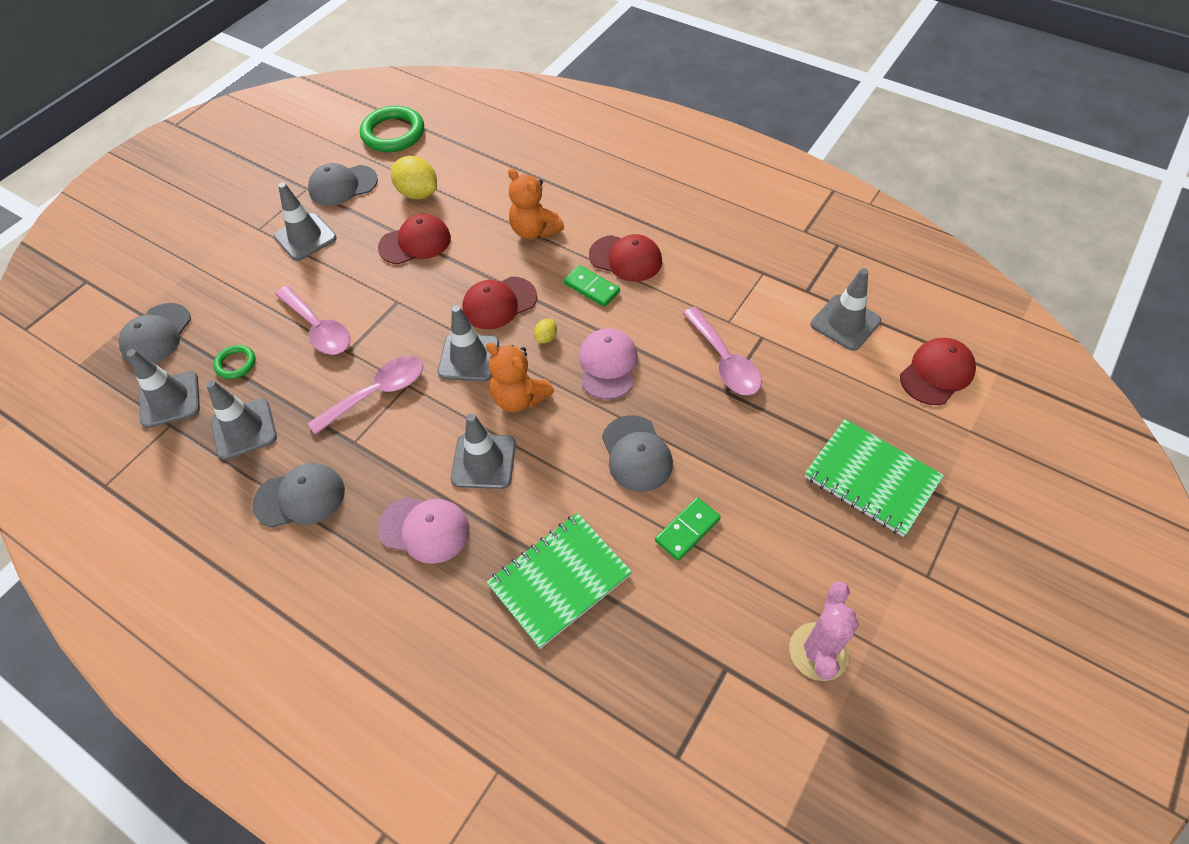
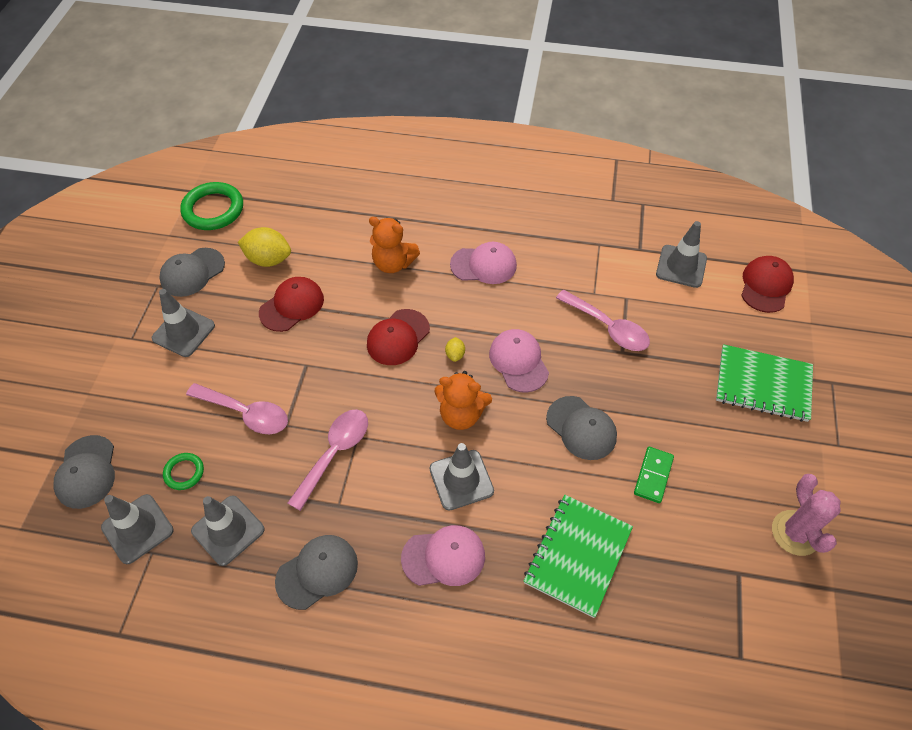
camera: 25 degrees left, 0 degrees up
grey traffic cone [438,305,499,381] -> none
green domino [564,265,620,307] -> none
red cap [589,234,662,282] -> pink cap [450,242,517,284]

